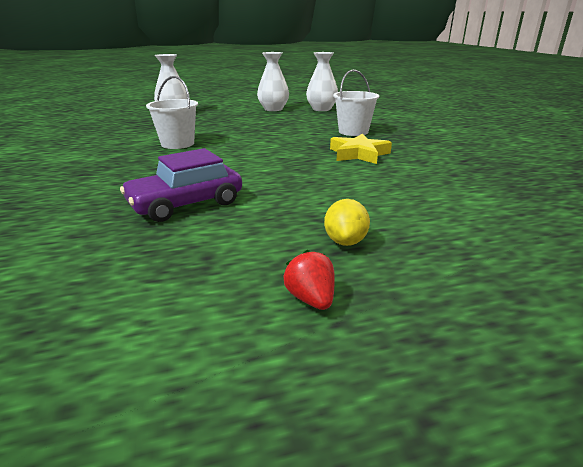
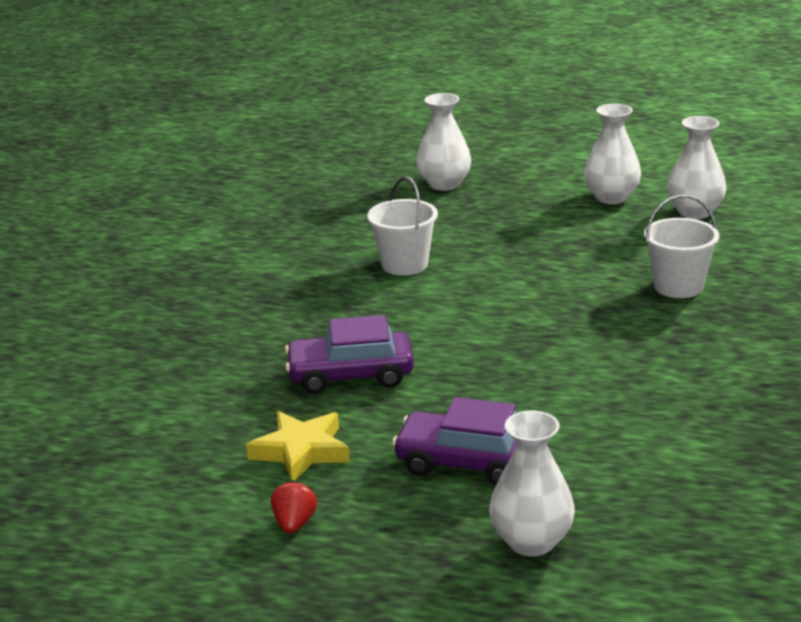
camera: 30 degrees right, 0 degrees up
red strawberry [284,250,335,310] -> red strawberry moved to [271,480,317,534]
yellow lemon [324,199,370,246] -> purple car [392,397,517,485]
yellow star [330,134,392,164] -> yellow star moved to [246,411,350,481]
none -> white vase [489,411,575,556]

